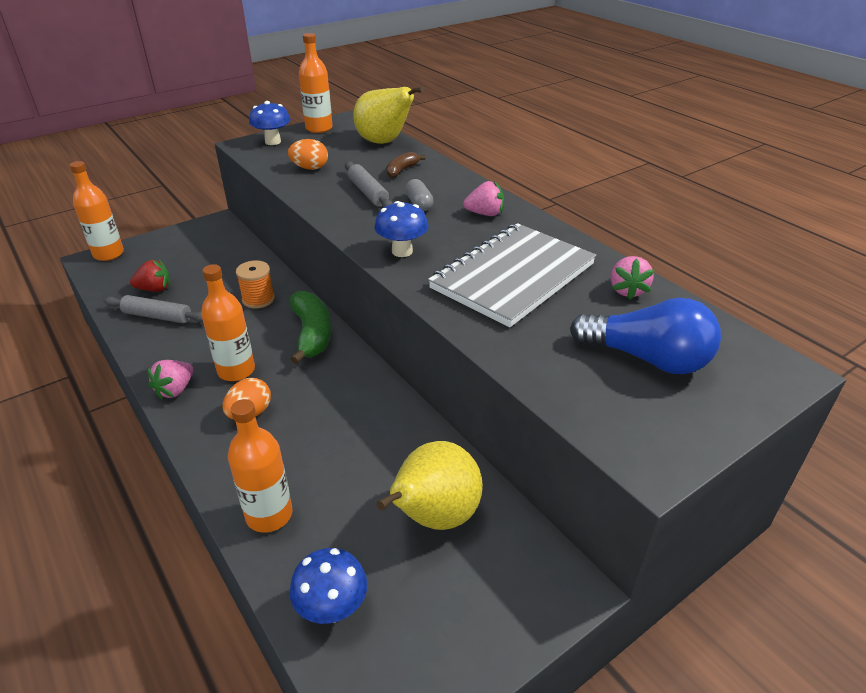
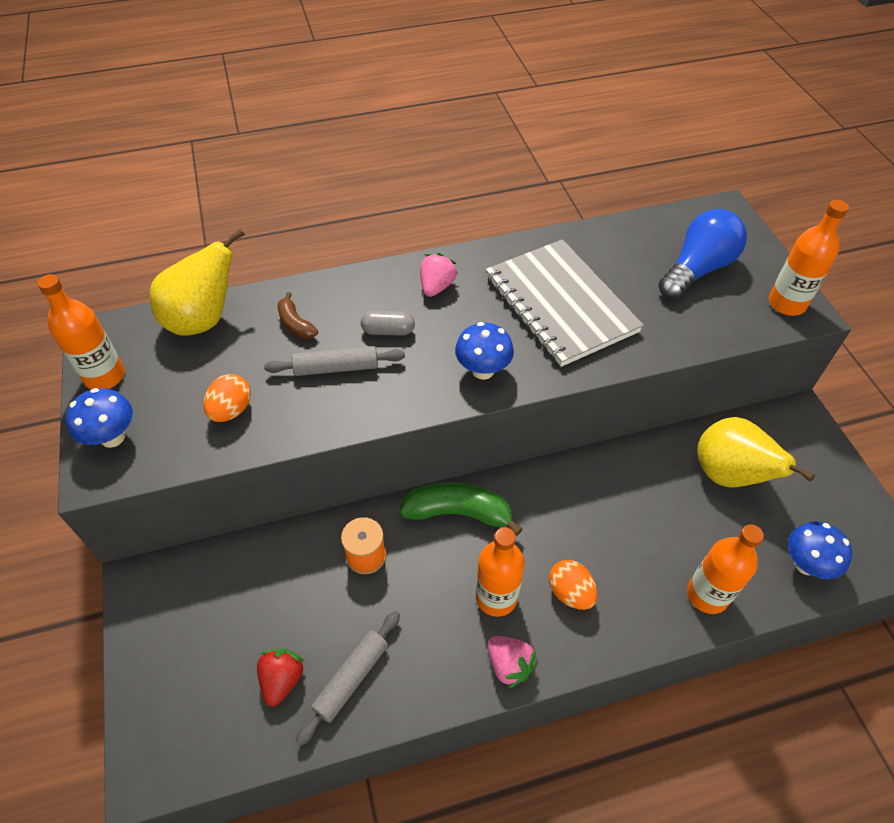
camera: 70 degrees left, 15 degrees up
orange bottle [70,161,124,261] -> orange bottle moved to [769,200,849,316]
pink strawberry [610,256,654,300] -> none

